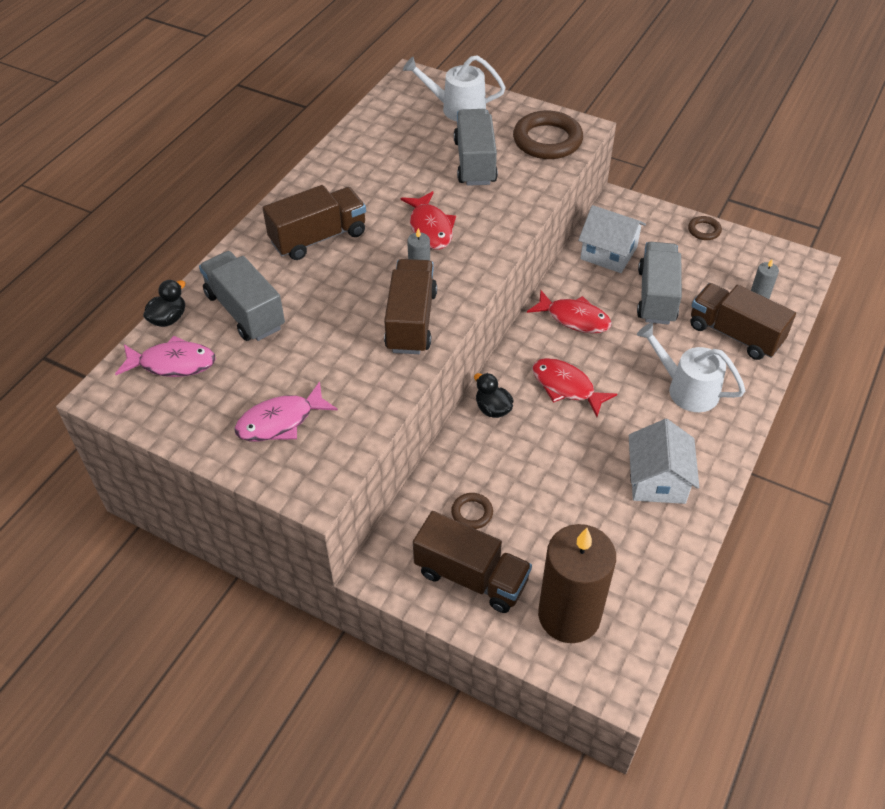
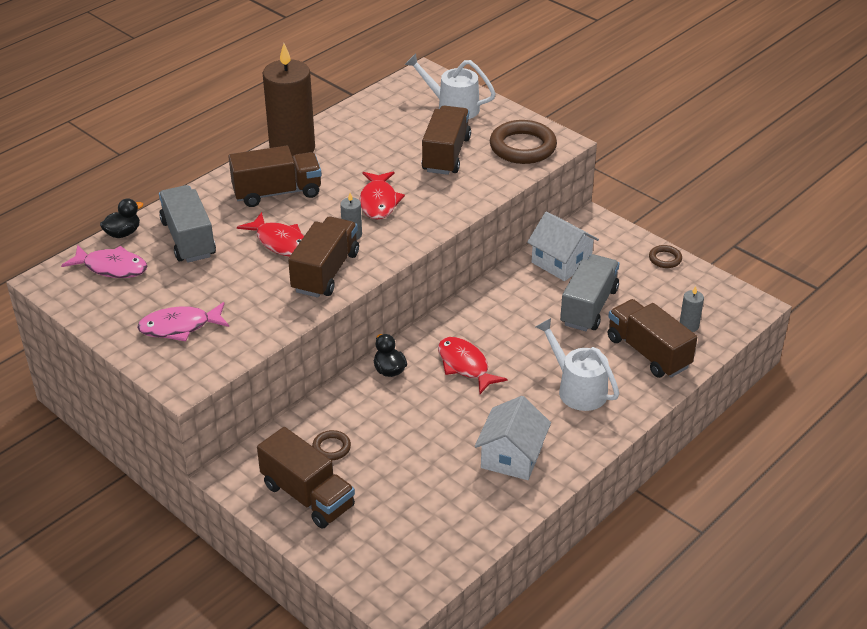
camera: 15 degrees right, 10 degrees down
grey truck [454,109,498,186] -> brown truck [422,106,471,175]
red fish [527,290,612,333] -> red fish moved to [237,212,304,257]
brown candle [538,524,616,643] -> brown candle moved to [263,43,315,158]

